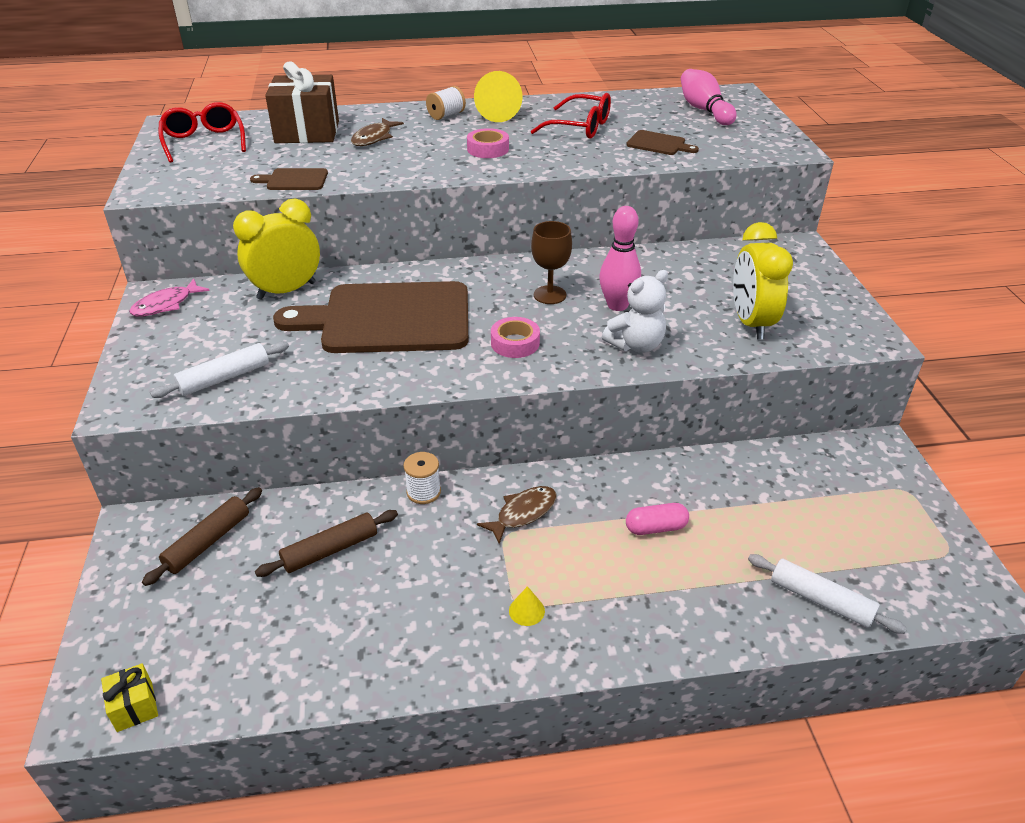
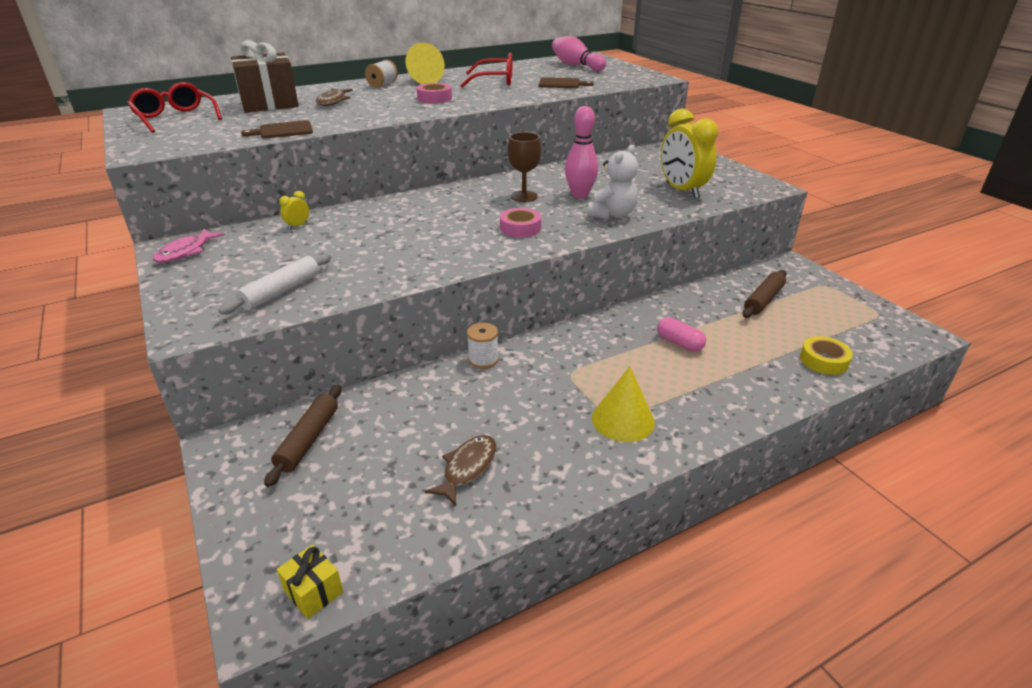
camera: 20 degrees left, 5 degrees down
yellow clock [233,199,320,300] -> yellow clock [279,191,309,229], size x0.41
brown rolling pin [255,510,398,577] -> brown rolling pin moved to [742,270,787,318]
brown cutting board [273,281,468,353] -> none
brown fish [477,486,556,544] -> brown fish moved to [425,435,497,506]
yellow cone [509,586,545,626] -> yellow cone [592,366,655,442], size x1.99
pink capsule [626,503,689,535] -> pink capsule turned 75 degrees clockwise [657,317,706,352]
white rolling pin [748,554,907,634] -> yellow tape [800,336,853,375]

